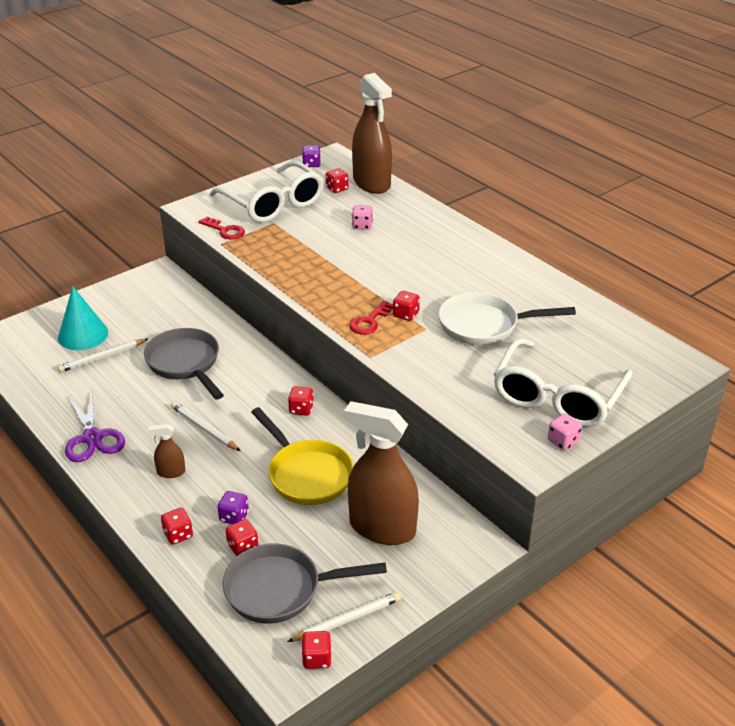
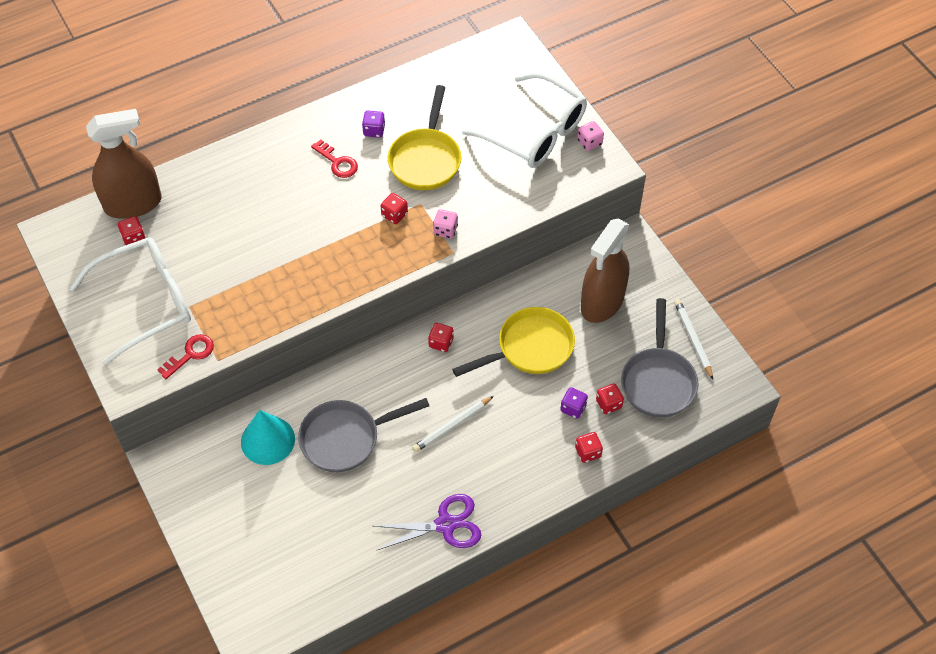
camera: 80 degrees left, 20 degrees up
turquoise cone [58,286,108,350] -> turquoise cone moved to [241,410,295,465]
white pencil [58,339,148,372] -> none
brown spray bottle [148,424,185,478] -> none
purple dice [302,145,321,167] -> purple dice moved to [362,111,385,138]
red dice [302,631,332,669] -> none
red key [349,301,393,335] -> red key moved to [311,139,358,178]
pink dice [352,205,373,230] -> pink dice moved to [433,209,458,239]
white pan [438,292,576,345] -> yellow pan [388,85,461,190]

